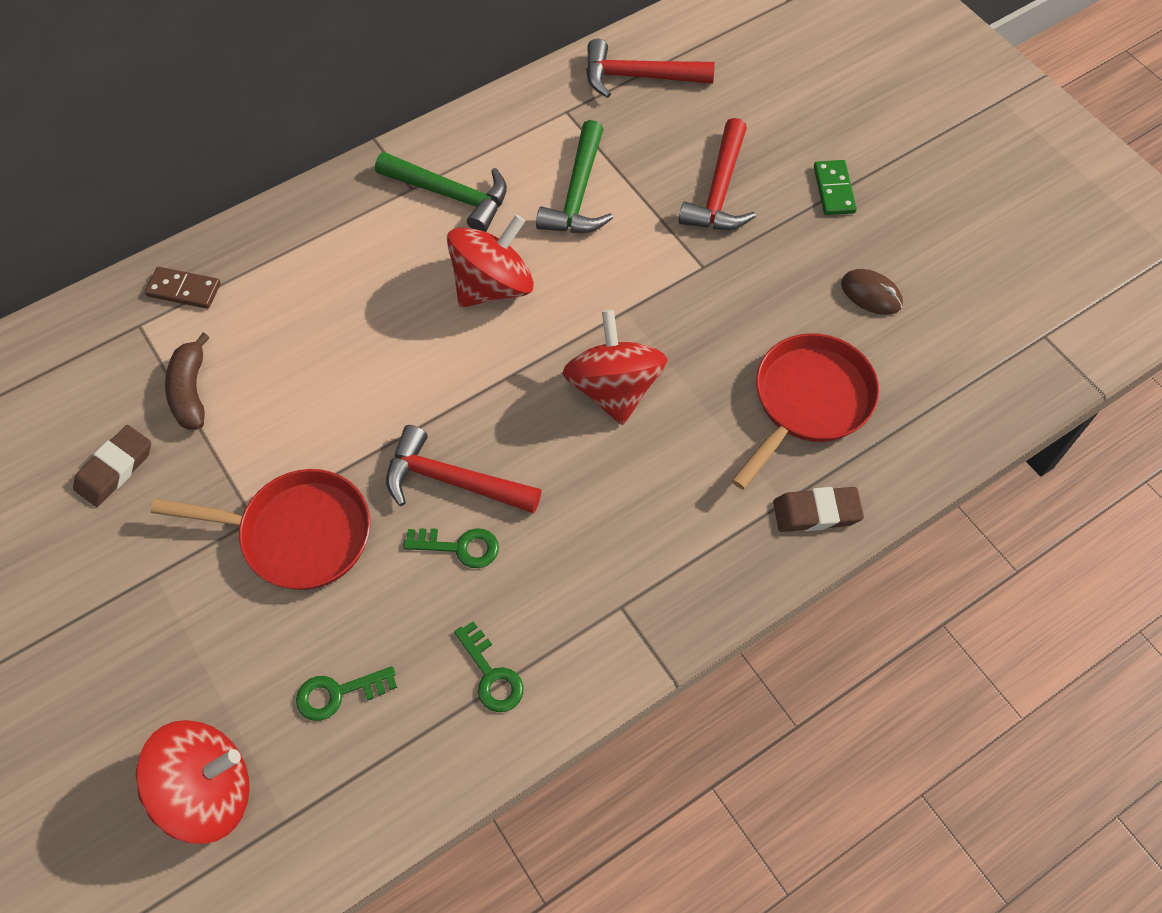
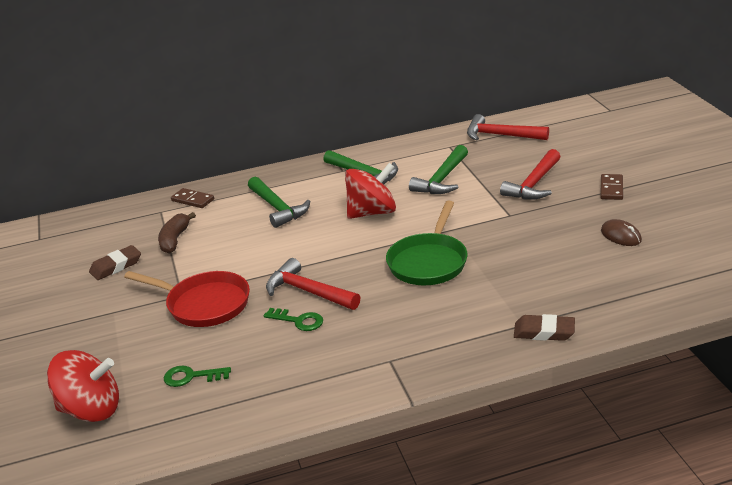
camera: 20 degrees right, 30 degrees down
green key [454,621,524,712] -> none
red spinning top [563,310,668,425] -> green pan [386,200,468,285]
red pan [732,333,879,490] -> none
green domino [814,160,857,215] -> brown domino [600,174,623,200]
none -> green hammer [248,177,310,228]

